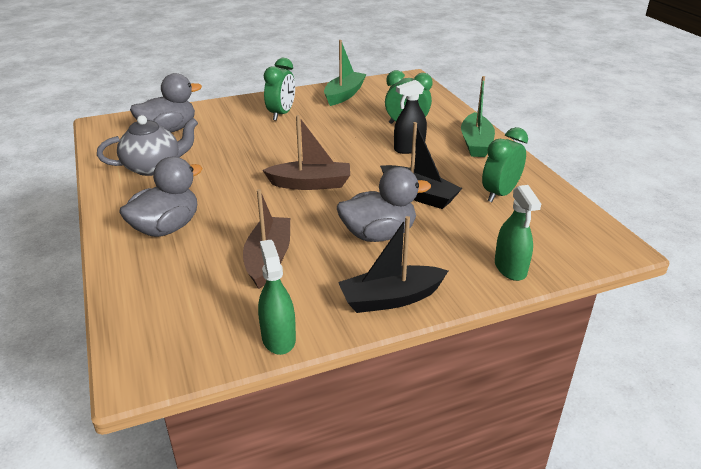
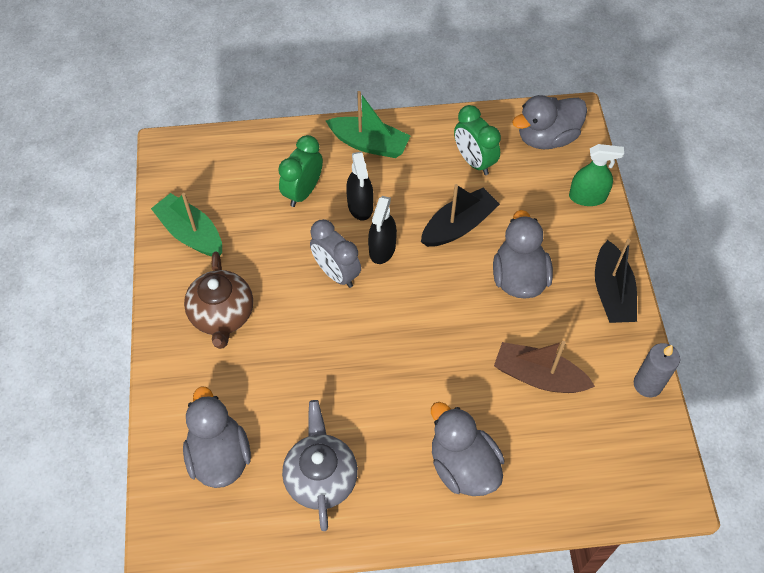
camera: 75 degrees left, 25 degrees up
green spray bottle [258,240,296,355] -> grey candle [634,343,680,397]
brown boat [262,115,350,190] -> none
green clock [264,58,295,121] -> brown teapot [184,251,253,349]
none -> grey clock [310,219,361,288]
none -> black spray bottle [368,196,397,264]
none -> grey duck [512,95,587,149]

